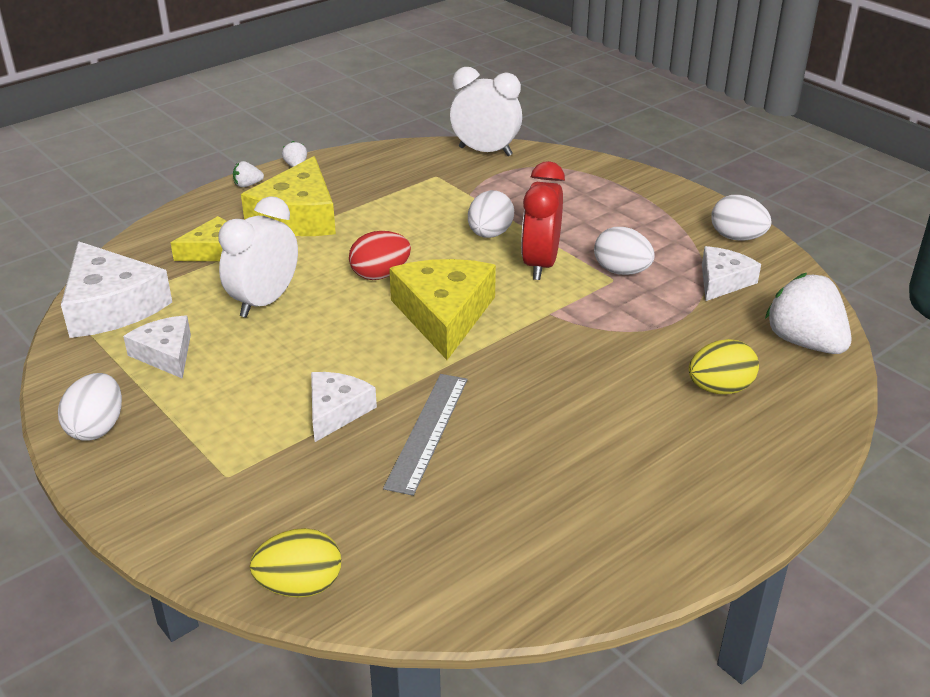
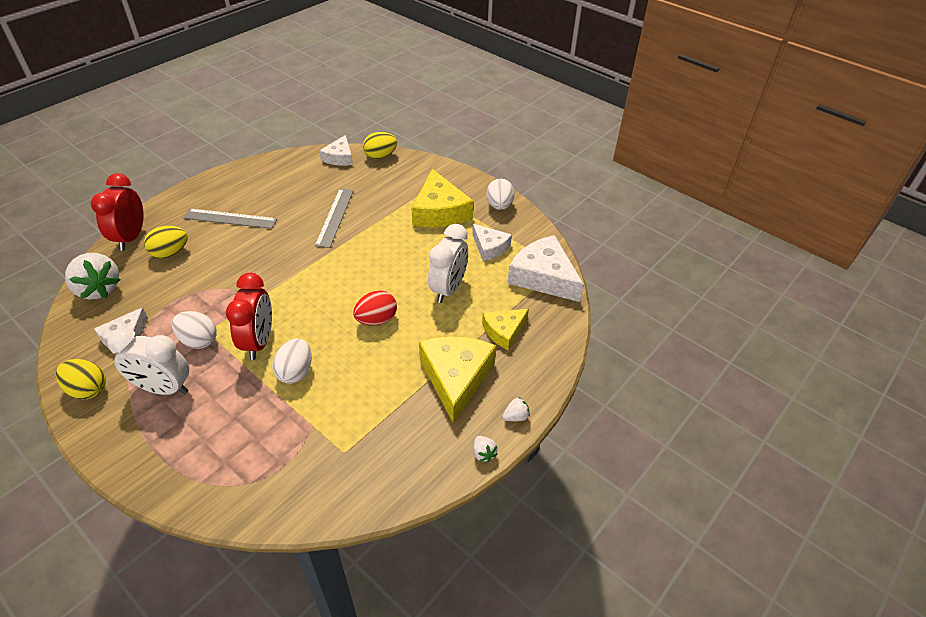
camera: 170 degrees right, 10 degrees up
white cheese [311,372,377,442] -> white cheese moved to [319,135,353,166]
yellow cheese [389,259,496,360] -> yellow cheese moved to [412,169,474,227]
white clock [450,67,522,156] -> white clock moved to [107,328,189,395]
white egg [711,195,772,241] -> yellow egg [56,359,106,399]
none -> red clock [91,173,144,251]
none -> grey ruler [183,208,277,229]

